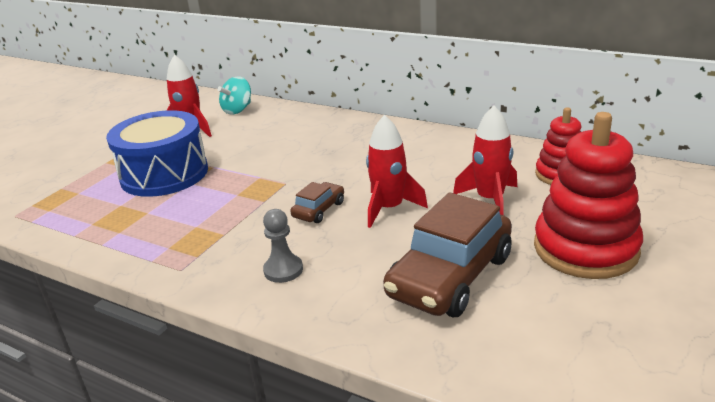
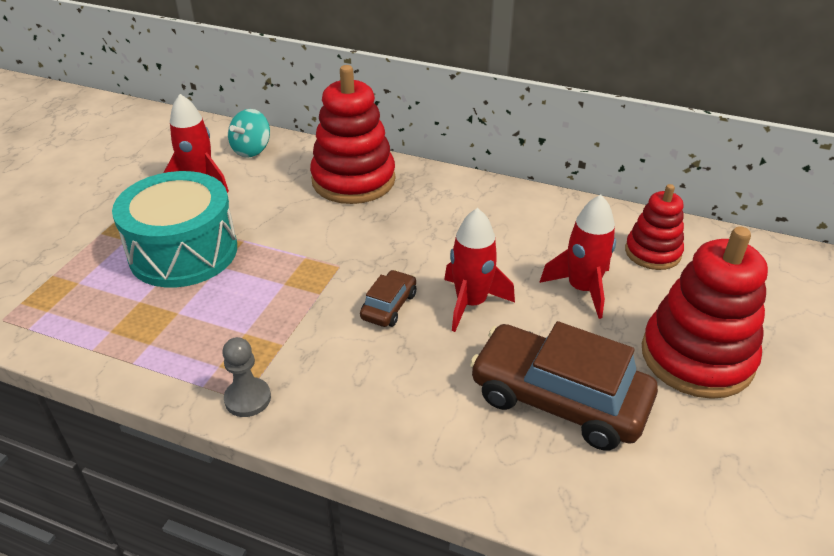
camera: 10 degrees left, 10 degrees up
blue drum [106,110,208,197] -> turquoise drum [112,171,237,288]
grey pawn [263,209,303,283] -> grey pawn moved to [222,337,271,417]
brown car [383,192,512,317] -> brown car turned 90 degrees clockwise [470,321,658,450]
none -> red stacking toy [310,65,395,204]

